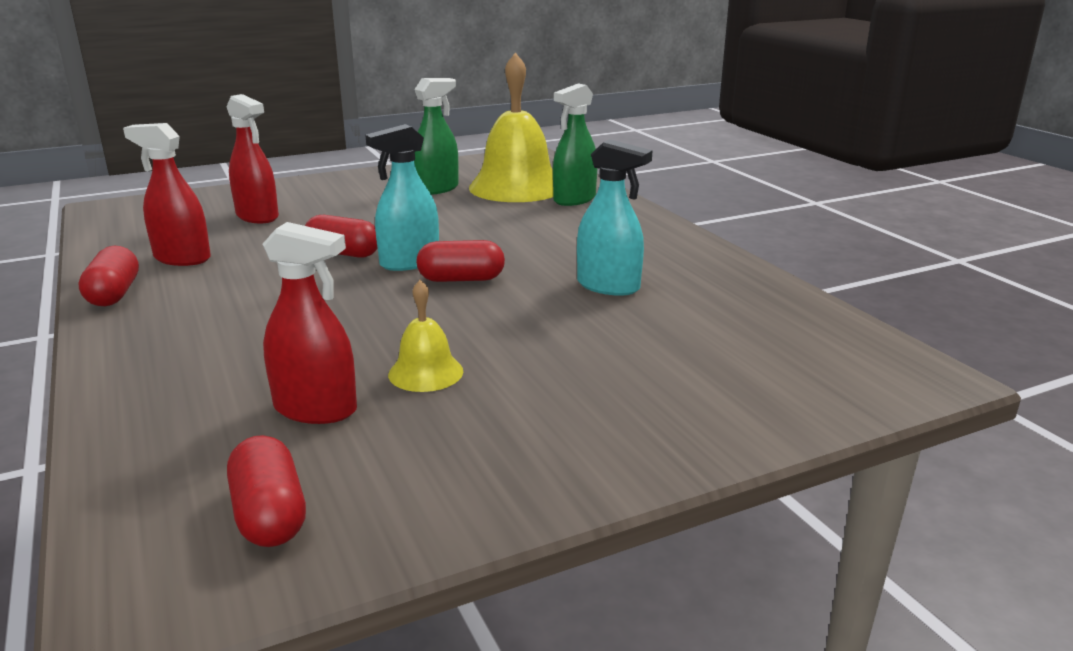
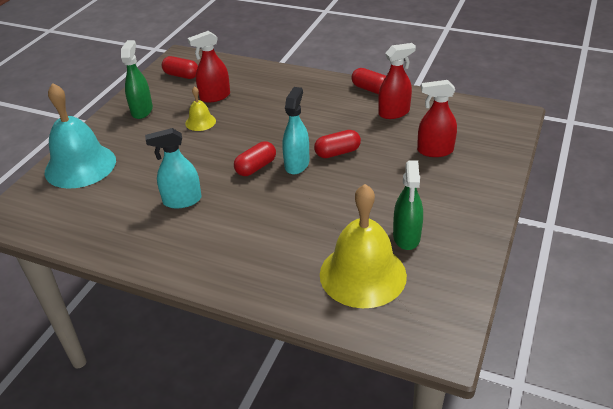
camera: 140 degrees right, 15 degrees up
green spray bottle [553,84,597,206] -> green spray bottle moved to [121,40,153,119]
none -> turquoise bell [45,83,116,189]

